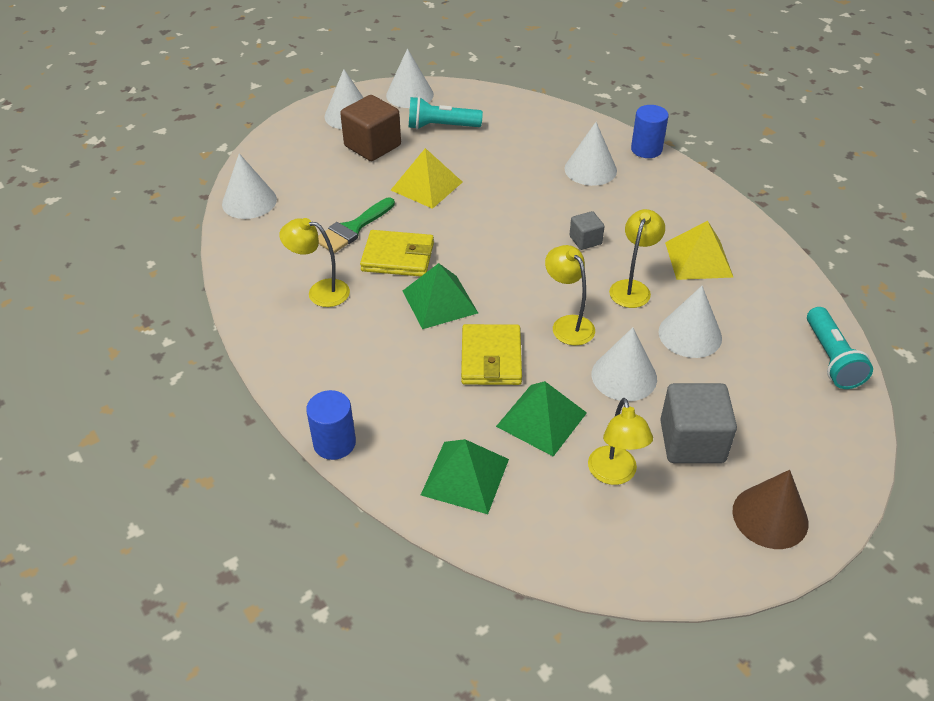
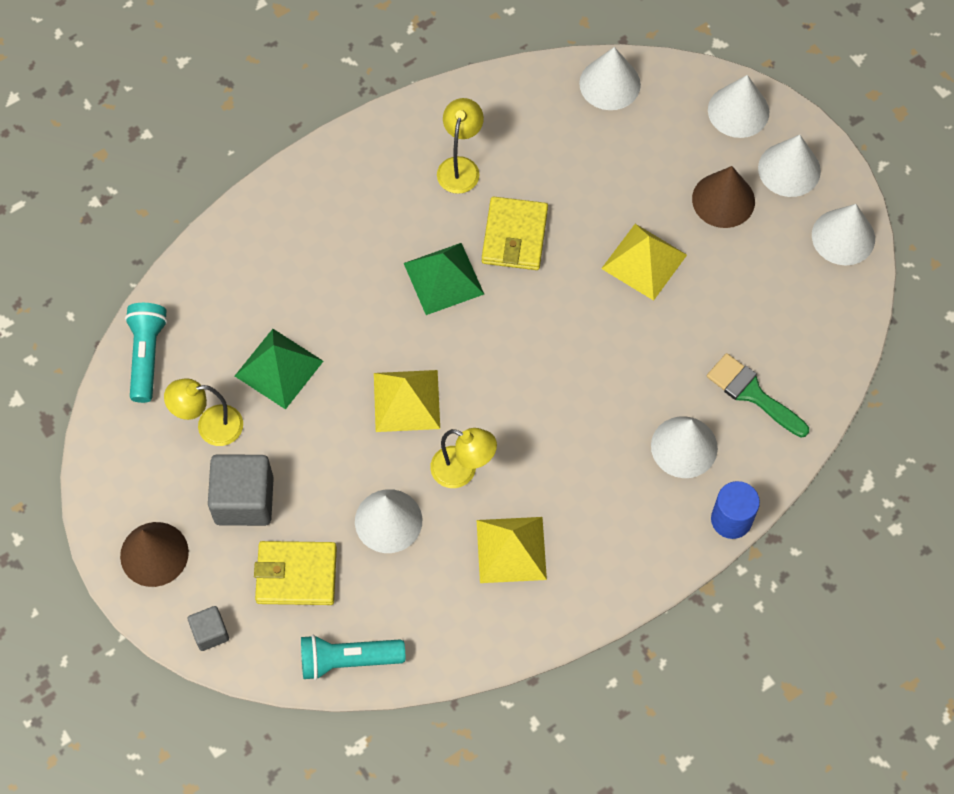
camera: 90 degrees right, 20 degrees up
blue cylinder [306,390,356,460] -> none
green brush [318,197,395,253] -> green brush moved to [707,353,809,437]
brown cube [340,95,401,161] -> brown cone [692,166,755,228]
turquoise flashlight [409,97,483,130] -> turquoise flashlight moved to [125,303,168,403]
green pyramid [421,439,509,514] -> none
yellow wallet [461,324,522,385] -> yellow wallet moved to [254,541,337,605]
yellow lamp [545,245,595,346] -> yellow pyramid [374,370,440,432]
grey cube [569,211,605,250] -> grey cube moved to [188,606,229,651]
white cone [591,327,657,401] -> white cone moved to [708,75,769,138]

